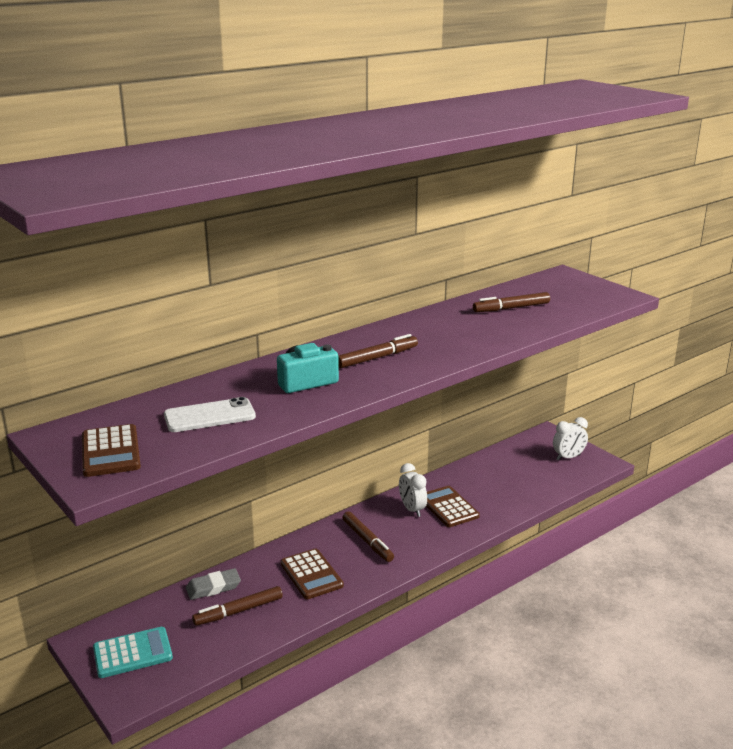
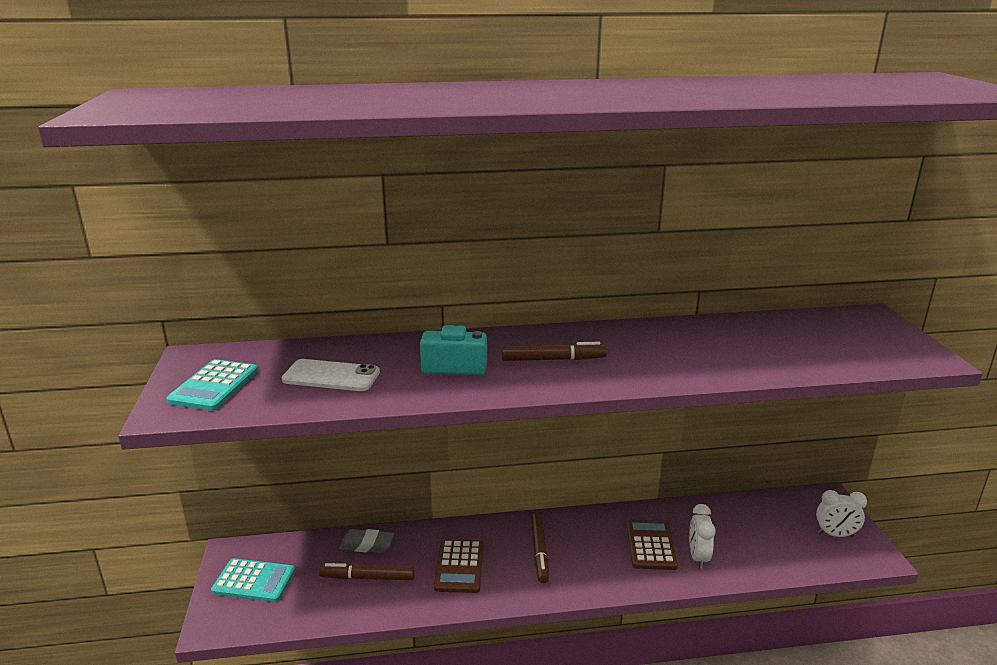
camera: 30 degrees right, 0 degrees up
brown calculator [82,424,141,477] -> turquoise calculator [166,359,258,411]
white clock [399,463,427,517] -> white clock moved to [689,504,716,569]
brown marker [473,292,550,312] -> none

